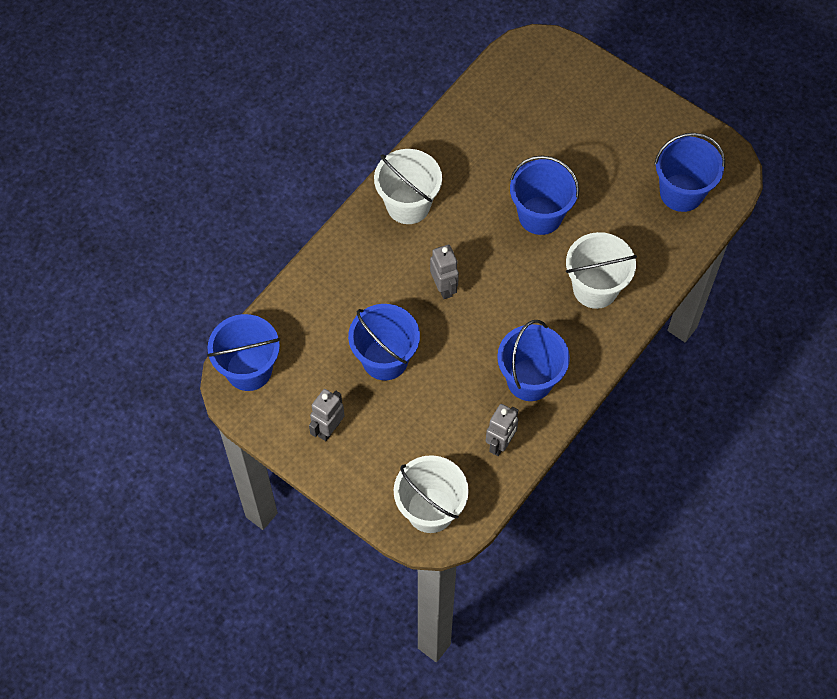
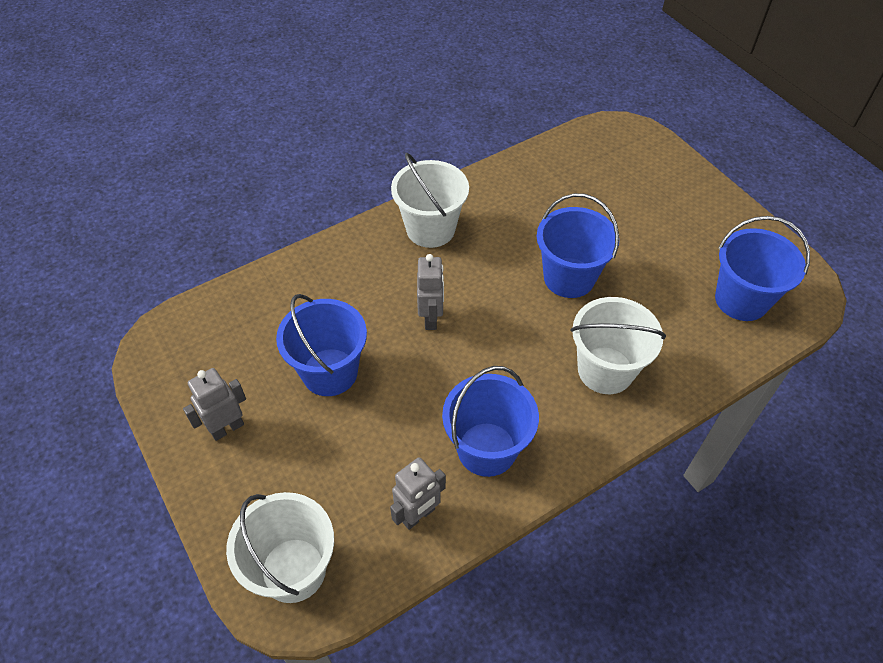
camera: 20 degrees right, 10 degrees down
blue bucket [207,314,280,391] -> none

